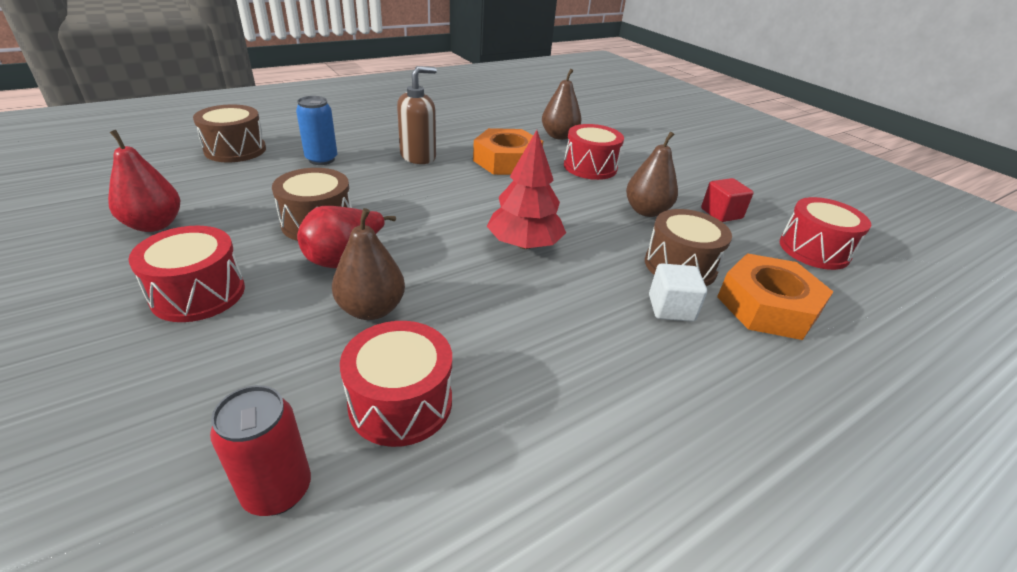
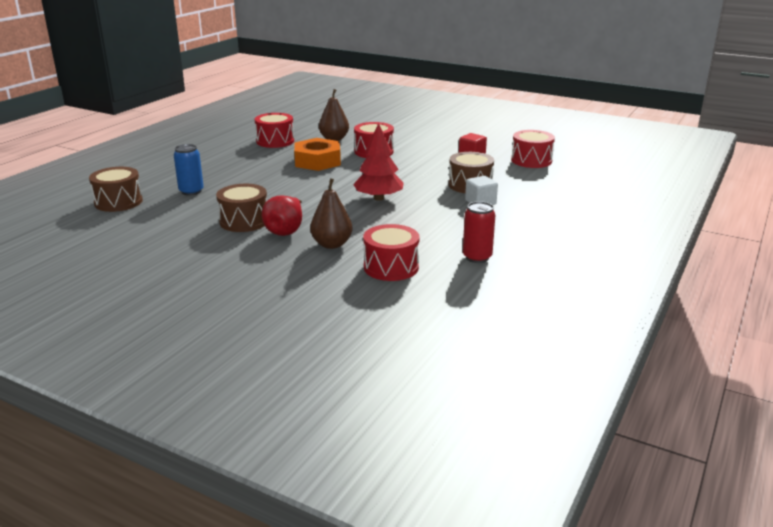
camera: 25 degrees left, 10 degrees down
red pear [108,130,180,232] -> none
red drum [128,226,245,322] -> red drum moved to [255,113,294,148]
red can [210,385,311,516] -> red can moved to [463,201,495,263]
brown soap dispenser [397,66,437,164] -> none
brown pear [626,131,678,217] -> none
orange nut [717,253,833,340] -> none

